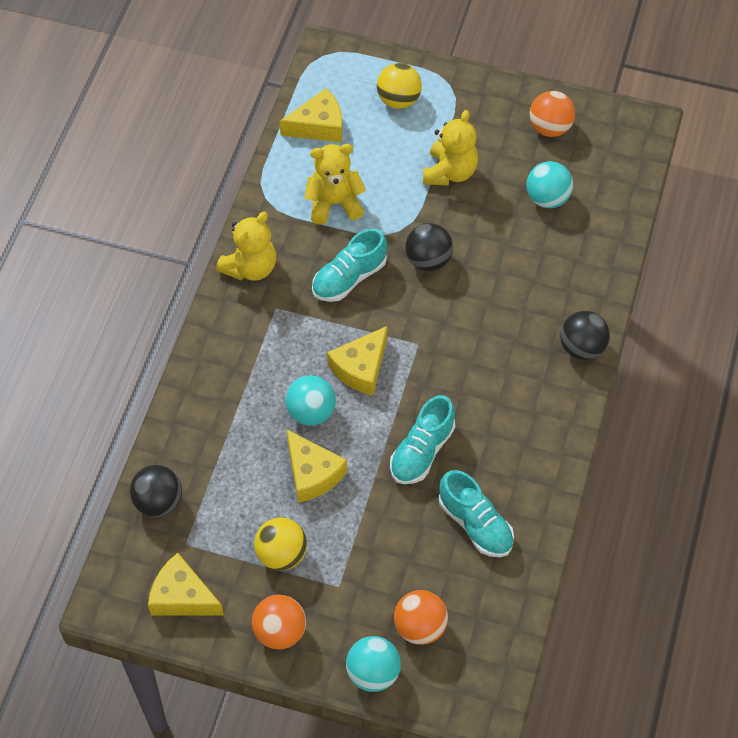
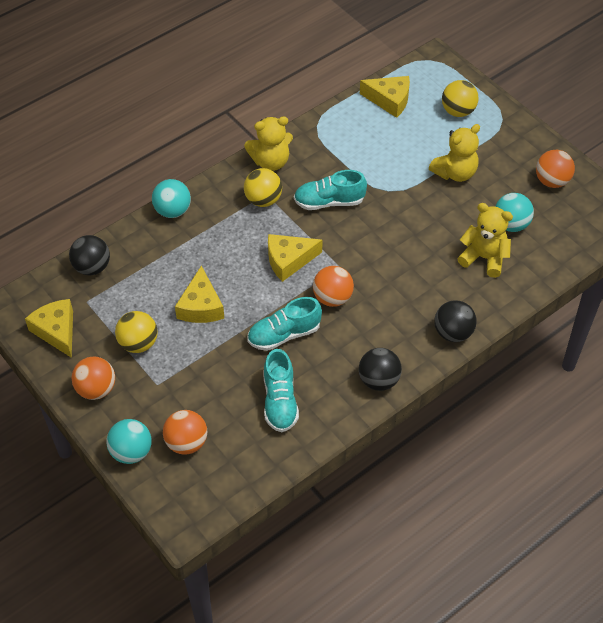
camera: 35 degrees right, 5 degrees down
turquoise ball [285,375,336,426] -> turquoise ball moved to [152,179,191,218]
yellow teddy bear [304,144,366,225] -> yellow teddy bear moved to [457,203,513,278]
black ball [405,223,453,271] -> black ball moved to [359,348,402,391]
none -> yellow ball [244,168,282,207]
none -> orange ball [313,266,354,307]

